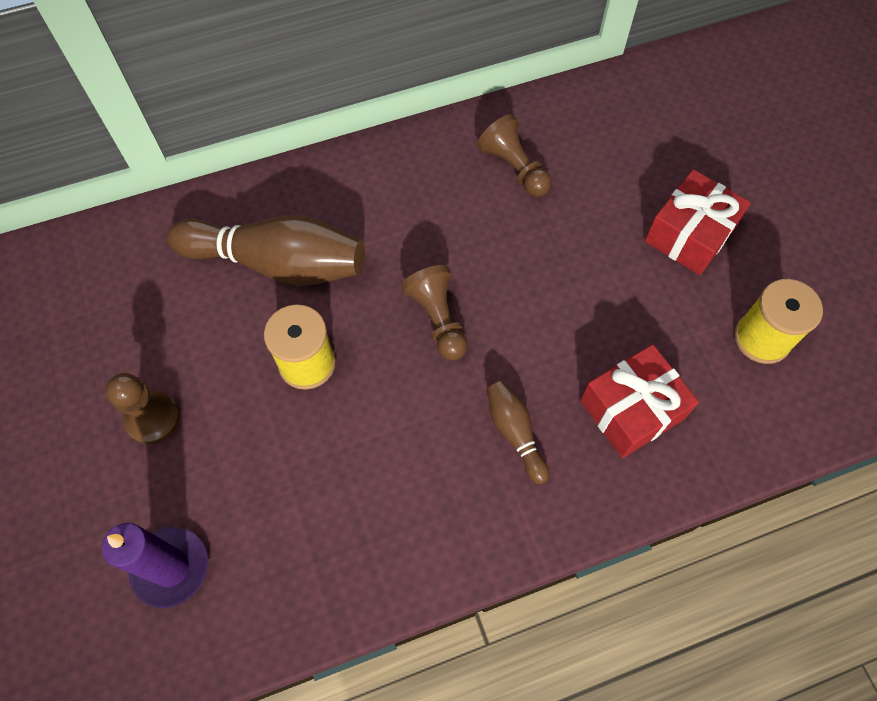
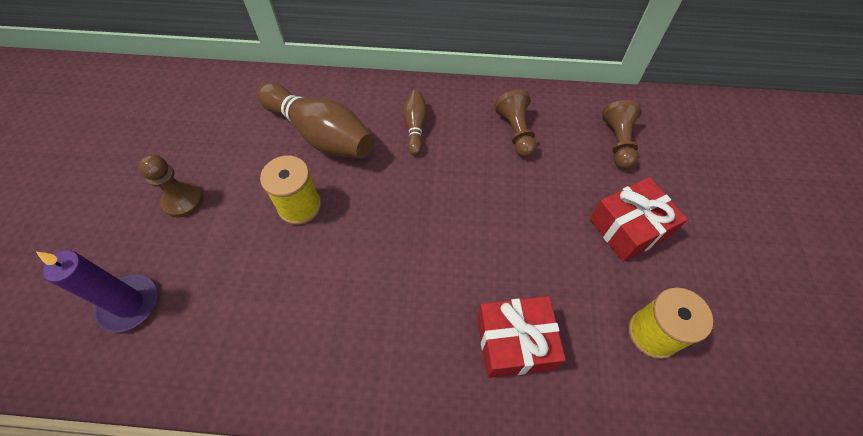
camera: 25 degrees right, 5 degrees down
brown pawn [401,265,468,361] -> brown pawn moved to [602,100,642,169]
brown bowling pin [487,381,549,484] -> brown bowling pin moved to [404,90,428,156]

